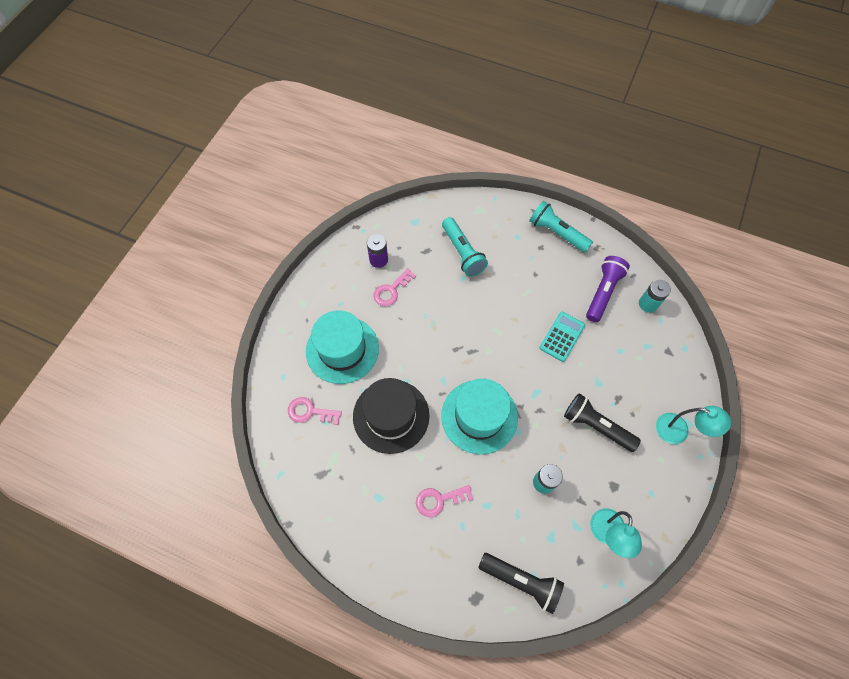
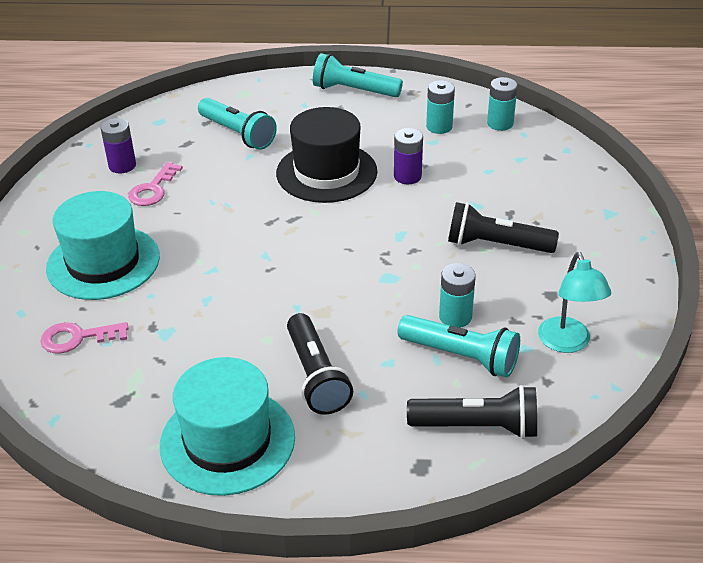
camera: 20 degrees left, 25 degrees down
black hat [353,378,430,454] -> black hat moved to [276,107,377,203]
pink key [416,485,473,517] -> black flashlight [287,313,353,415]
turquoise hat [441,378,518,454] -> turquoise hat moved to [160,357,295,496]
turquoise calculator [539,312,585,362] -> purple battery [394,128,423,184]
purple flashlight [586,256,630,322] -> turquoise battery [426,80,455,134]
turquoise lamp [656,406,731,444] -> none
none -> turquoise flashlight [397,315,520,378]

